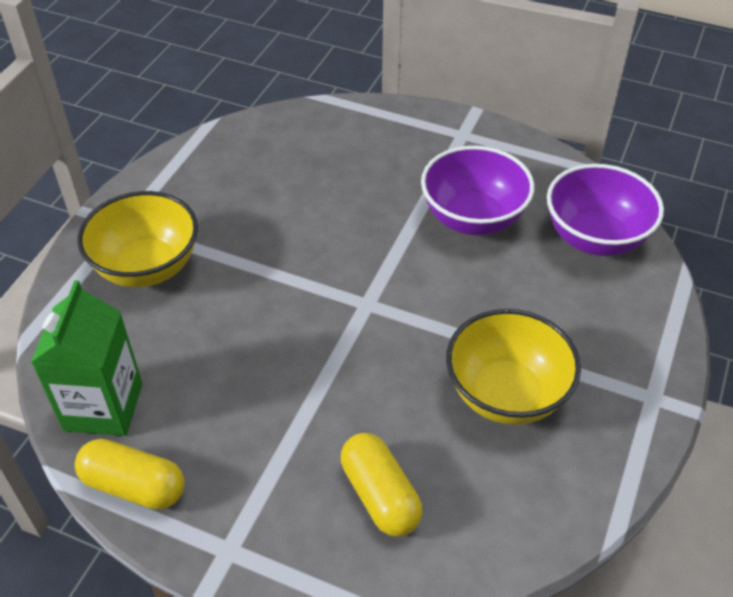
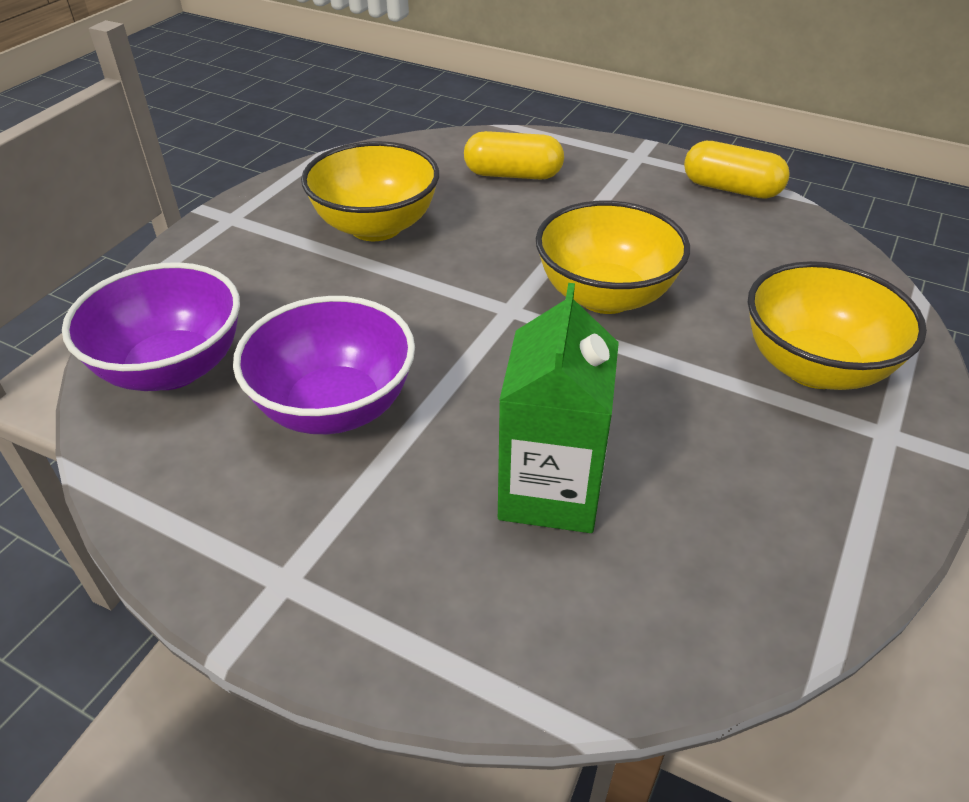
camera: 175 degrees left, 5 degrees down
green carton [31,280,142,436] -> green carton moved to [498,283,619,533]
yellow capsule [341,433,423,537] -> yellow capsule turned 60 degrees counterclockwise [464,131,564,180]
none -> yellow bowl [536,201,690,314]

